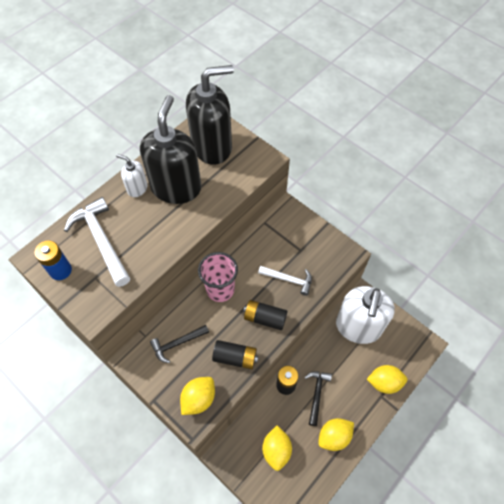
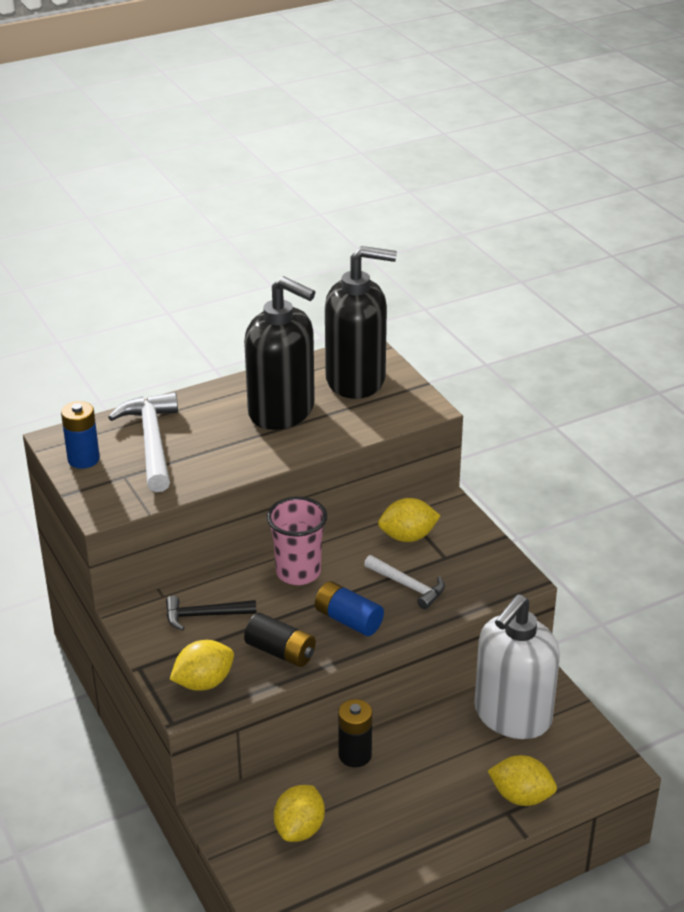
camera: 20 degrees right, 25 degrees down
white soap dispenser [116,154,148,197] -> none
black soap dispenser [140,95,202,204] -> black soap dispenser turned 90 degrees clockwise [244,276,315,430]
black battery [243,300,287,330] -> blue battery [315,581,384,636]
black hammer [305,371,332,426] -> none
yellow lemon [318,418,354,451] -> yellow lemon moved to [378,498,440,542]

